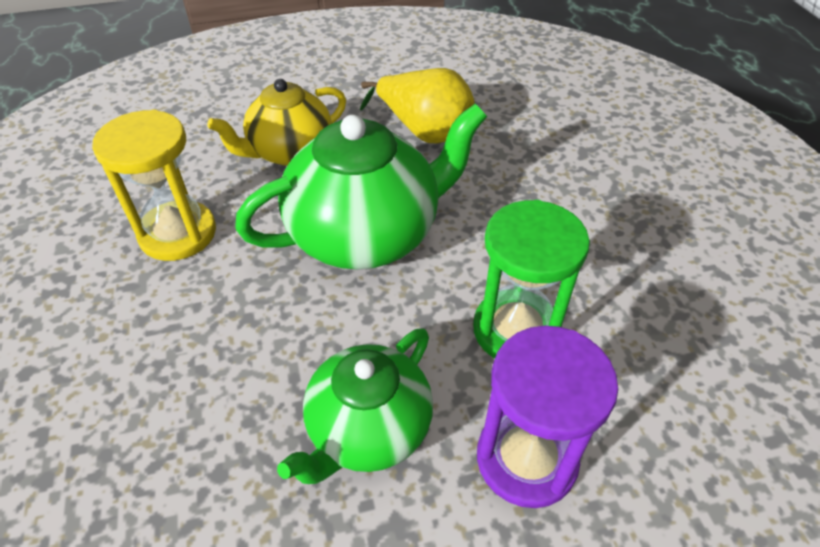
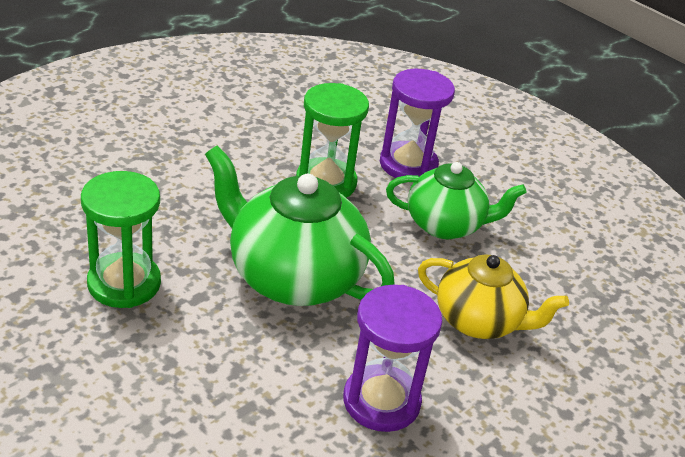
camera: 125 degrees left, 10 degrees down
yellow hourglass [92,110,216,261] -> purple hourglass [343,285,442,432]
yellow teapot [207,79,346,166] -> yellow teapot moved to [418,254,569,339]
yellow pear [360,68,475,143] -> green hourglass [81,171,161,308]

